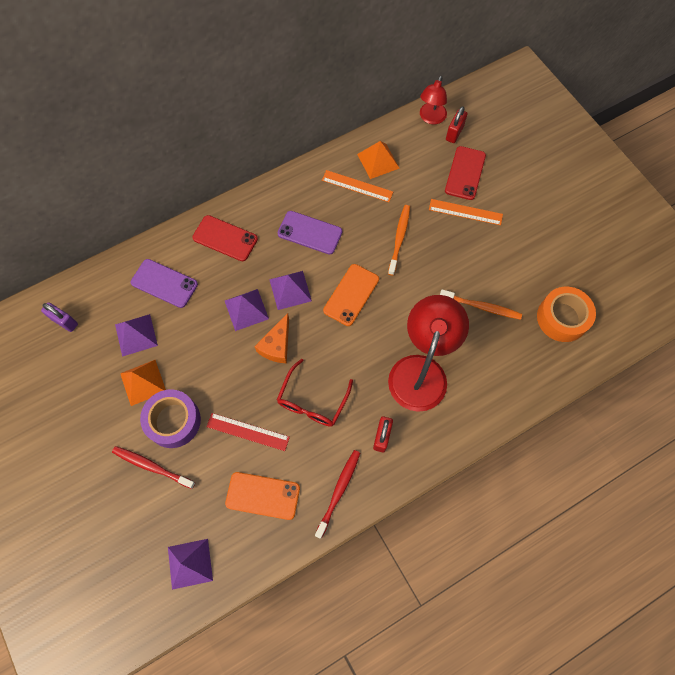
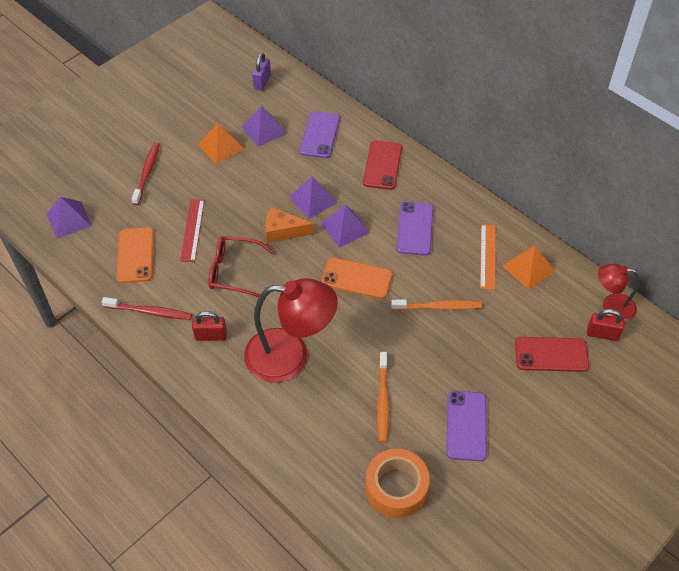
camera: 75 degrees right, 15 degrees down
purple tape [140,390,201,448] -> none
orange ruler [429,199,503,225] -> none
none -> purple phone [446,391,487,461]

